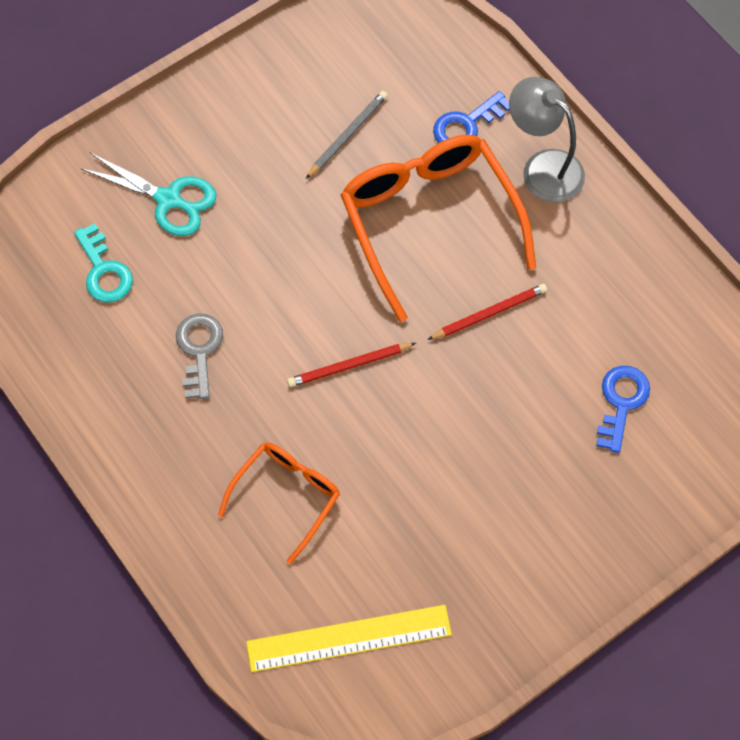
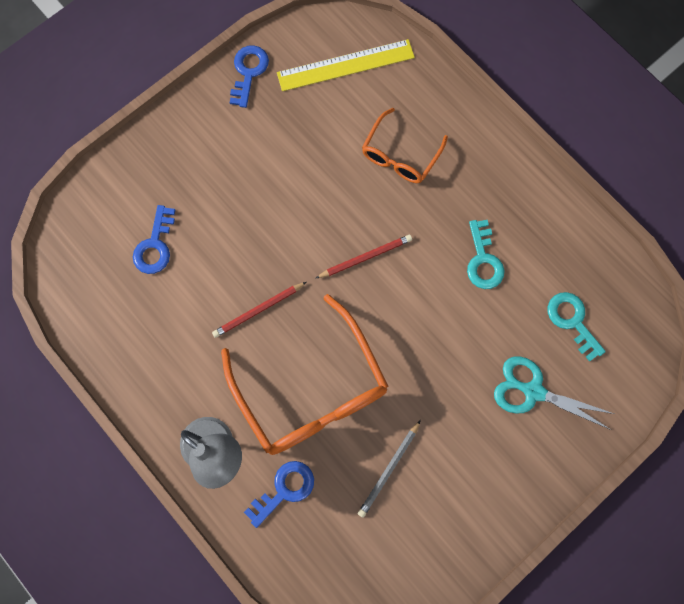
camera: 175 degrees right, 10 degrees up
grey key [176,313,223,399] -> turquoise key [467,220,505,289]
none -> blue key [230,45,269,108]

